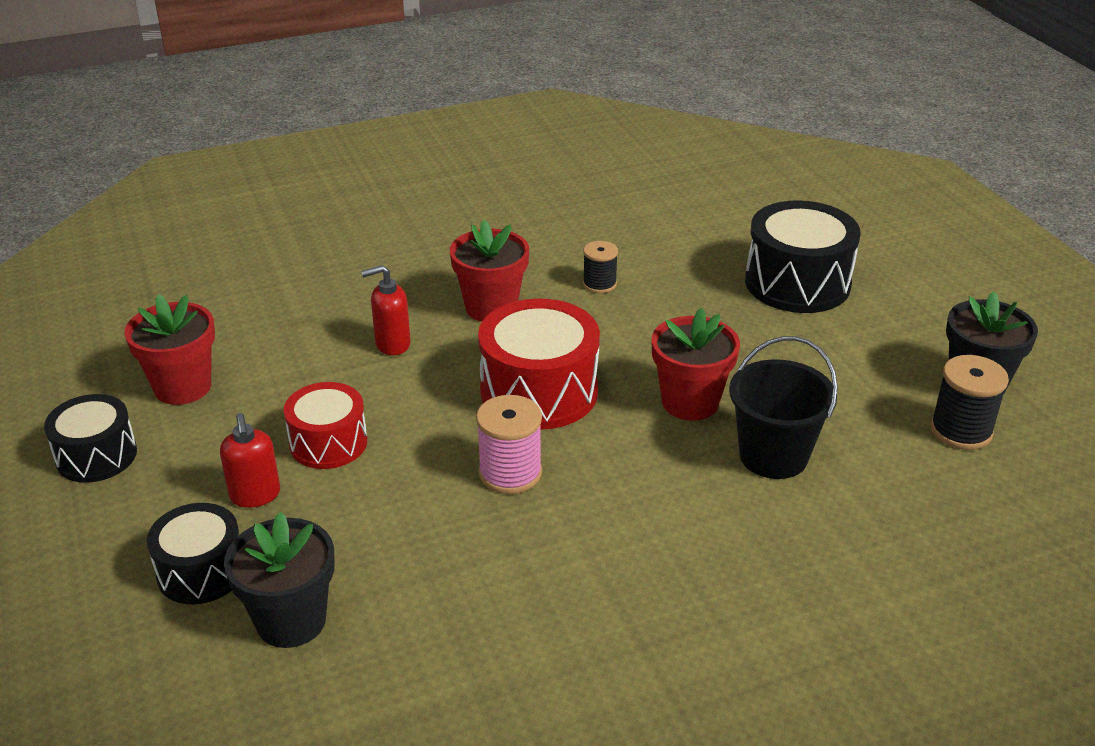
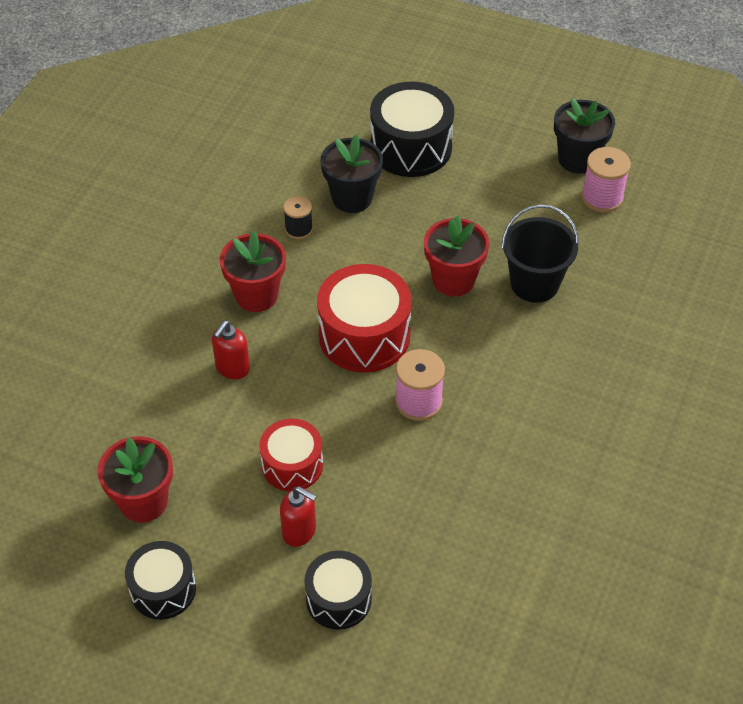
camera: 45 degrees left, 15 degrees up
black flower pot [224,512,335,648] -> black flower pot moved to [321,134,383,213]
black spool [930,355,1009,450] -> pink spool [581,147,631,213]

